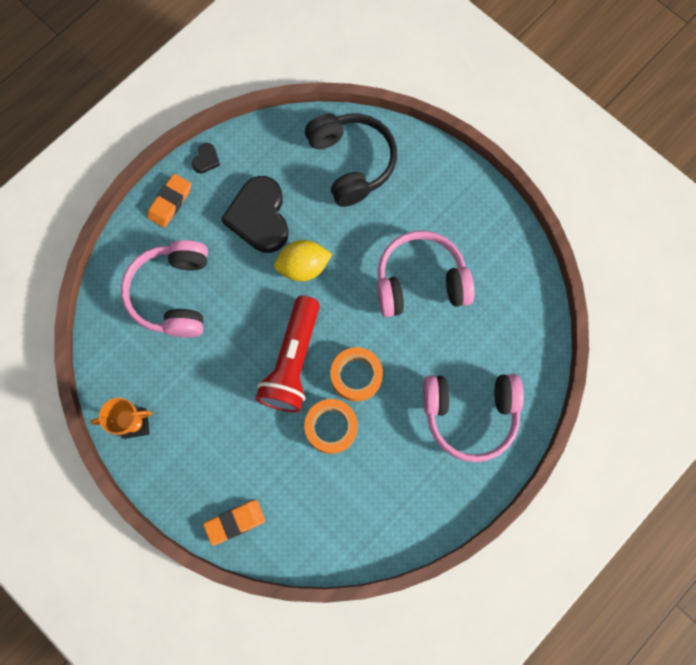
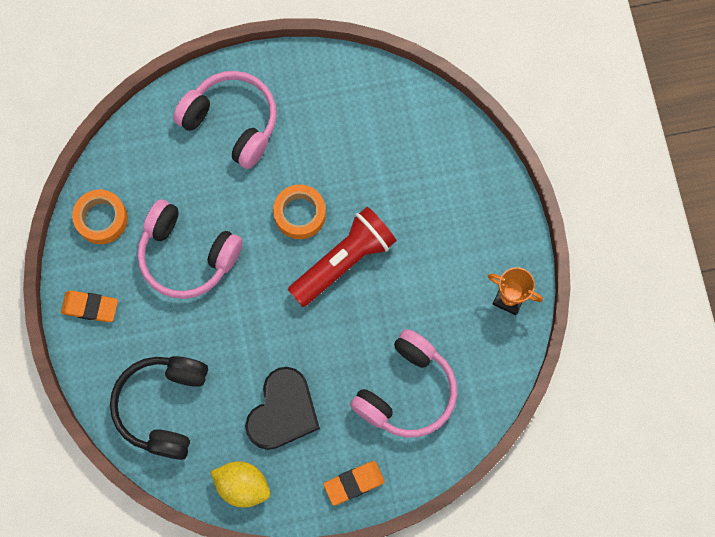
camera: 145 degrees left, 0 degrees up
black heart [192,143,220,173] -> none
orange eraser [203,500,265,546] -> orange eraser moved to [61,291,118,322]
yellow lemon [274,240,332,281] -> yellow lemon moved to [210,461,270,508]
orange tape [304,399,358,454] -> orange tape moved to [72,190,128,244]

